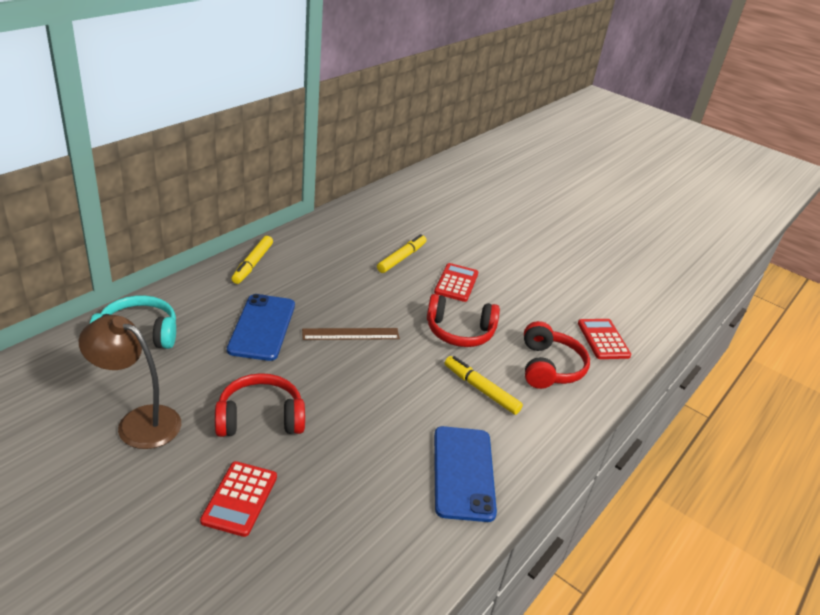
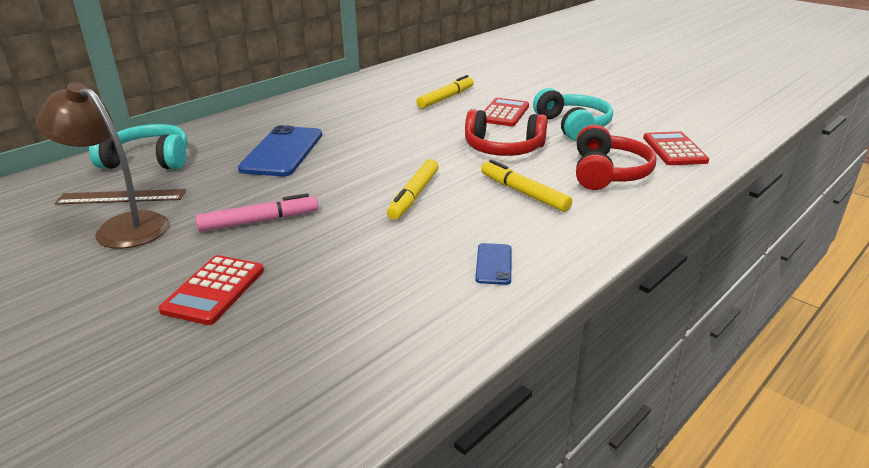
camera: 10 degrees right, 5 degrees down
red headphones [215,373,305,437] -> pink marker [196,193,318,232]
yellow marker [232,236,273,284] -> yellow marker moved to [387,159,439,220]
brown ruler [302,328,400,340] -> brown ruler moved to [54,189,186,205]
blue phone [434,426,497,522] -> blue phone [475,243,512,285], size x0.47
none -> turquoise headphones [533,88,613,141]

